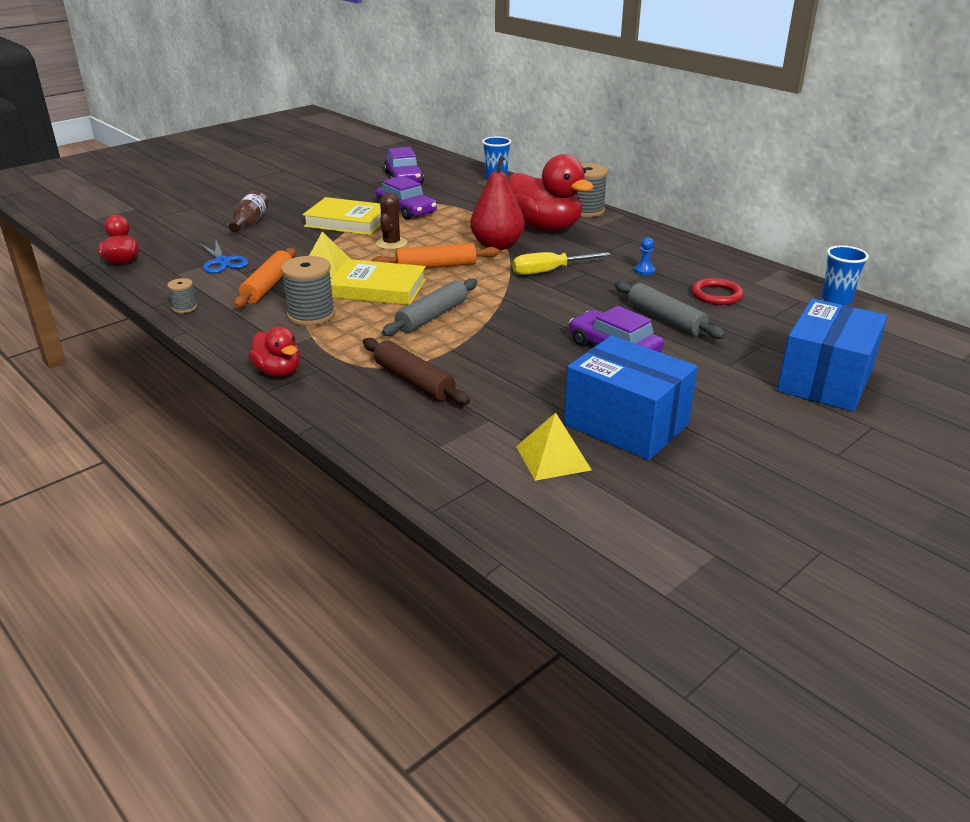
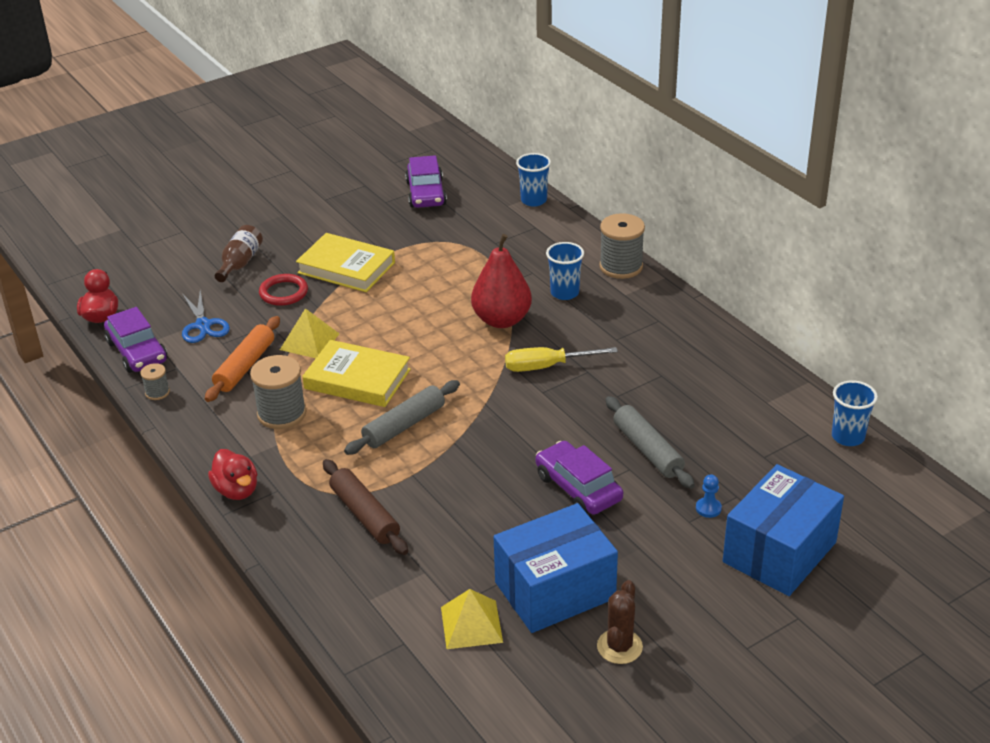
camera: 10 degrees right, 5 degrees up
orange rolling pin [372,243,499,269] -> none
purple car [376,176,437,220] -> purple car moved to [104,307,167,373]
brown cactus [376,193,407,250] -> brown cactus moved to [597,580,643,664]
red duck [508,154,594,231] -> blue cup [546,242,584,300]
blue box [564,336,698,460] -> blue box turned 75 degrees counterclockwise [493,503,618,633]
blue pawn [634,237,655,275] -> blue pawn moved to [696,474,722,518]
red ring [692,278,743,305] -> red ring moved to [259,274,308,306]

